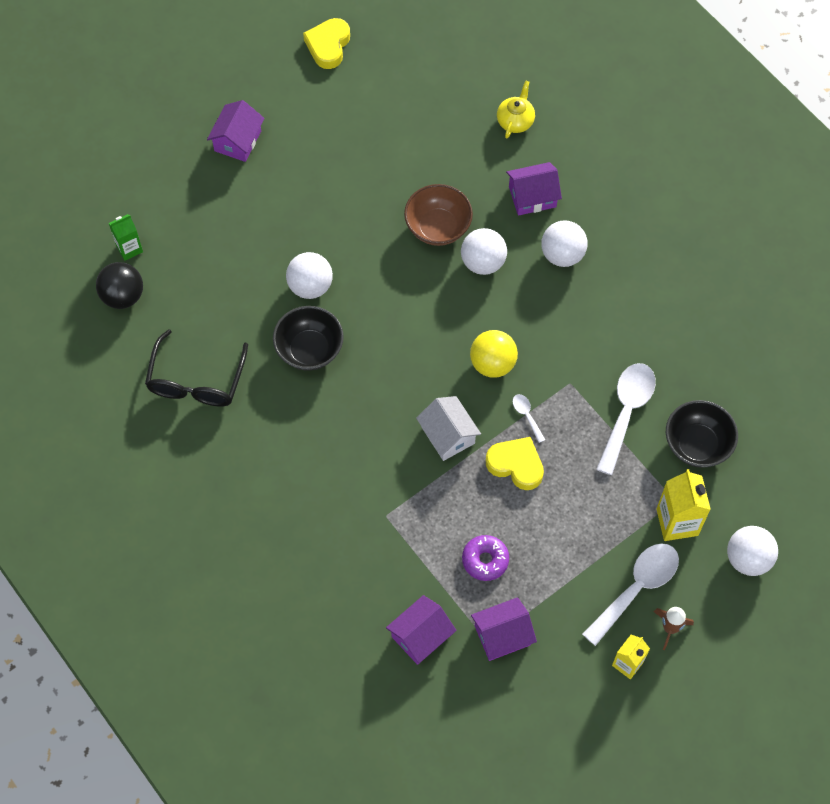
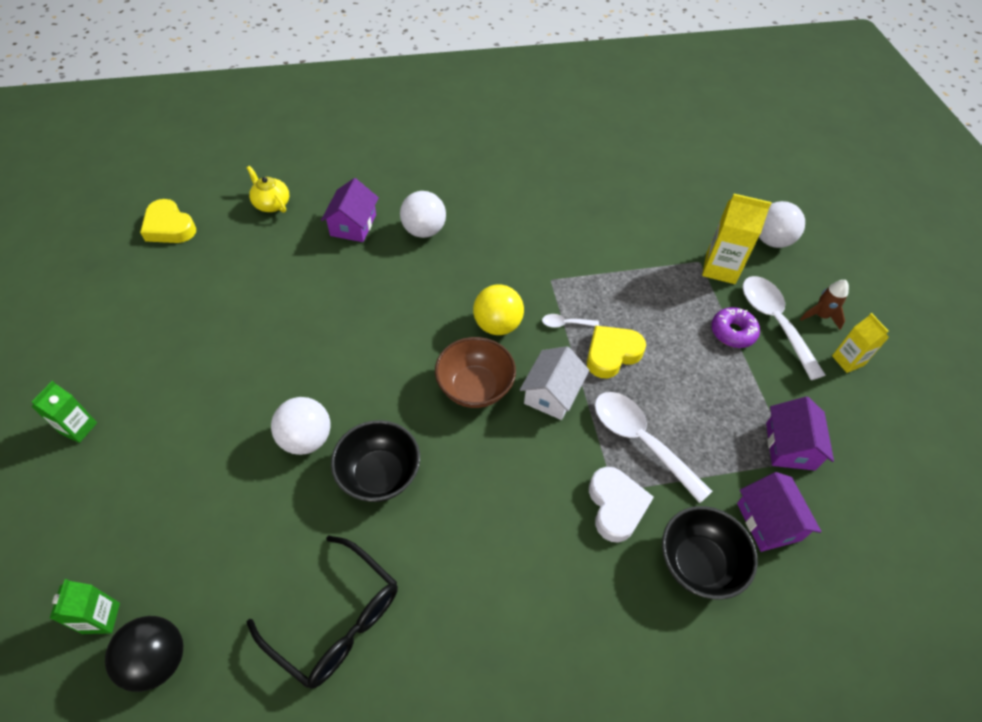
camera: 65 degrees left, 10 degrees down
purple house [207,100,265,162] -> green carton [31,381,97,443]
yellow heart [303,18,350,69] -> yellow heart moved to [140,199,196,243]
brown bowl [404,184,473,246] -> brown bowl moved to [435,337,516,408]
white house [416,396,481,461] -> white house turned 60 degrees counterclockwise [520,346,589,420]
white ball [461,228,507,275] -> none
purple donut [462,535,509,581] -> purple donut moved to [711,307,760,348]
white spoon [596,363,656,475] -> white spoon moved to [595,392,712,503]
black bowl [666,400,738,468] -> black bowl moved to [662,506,758,599]
none -> white heart [589,467,654,543]

